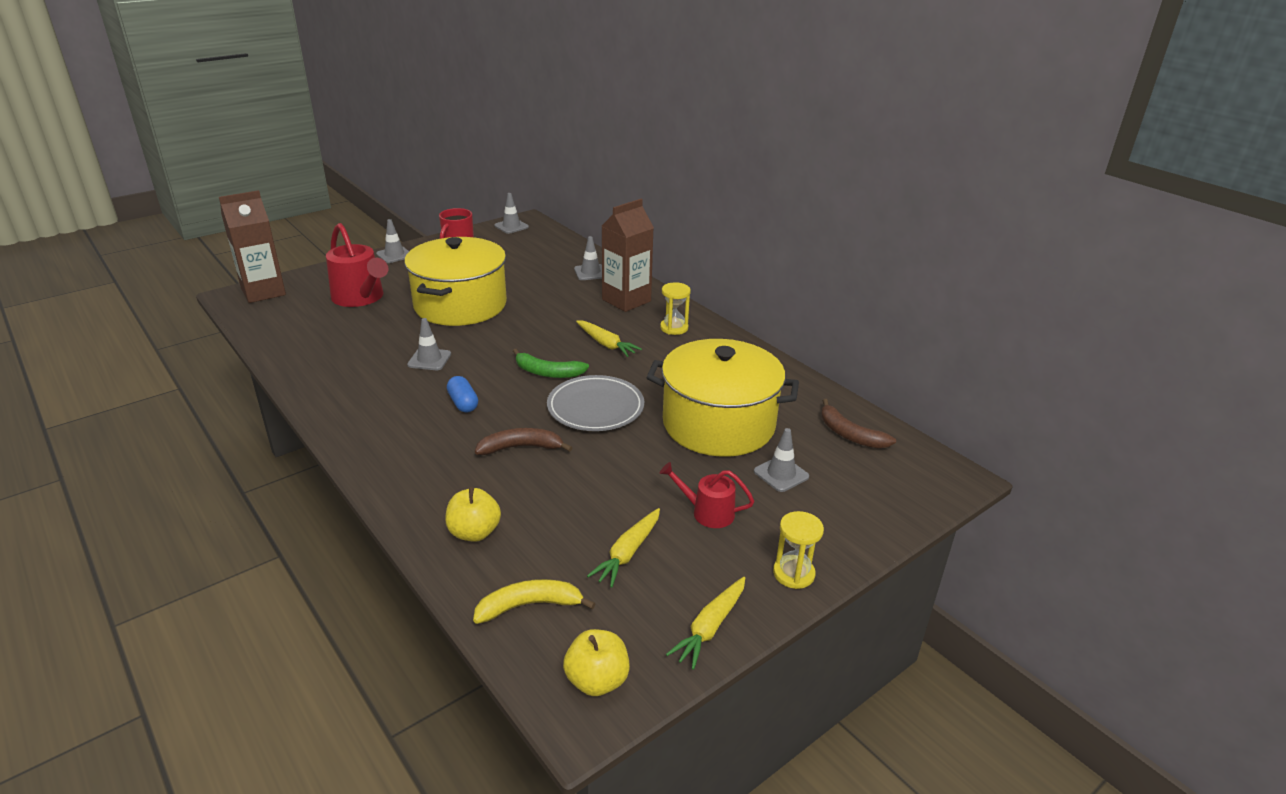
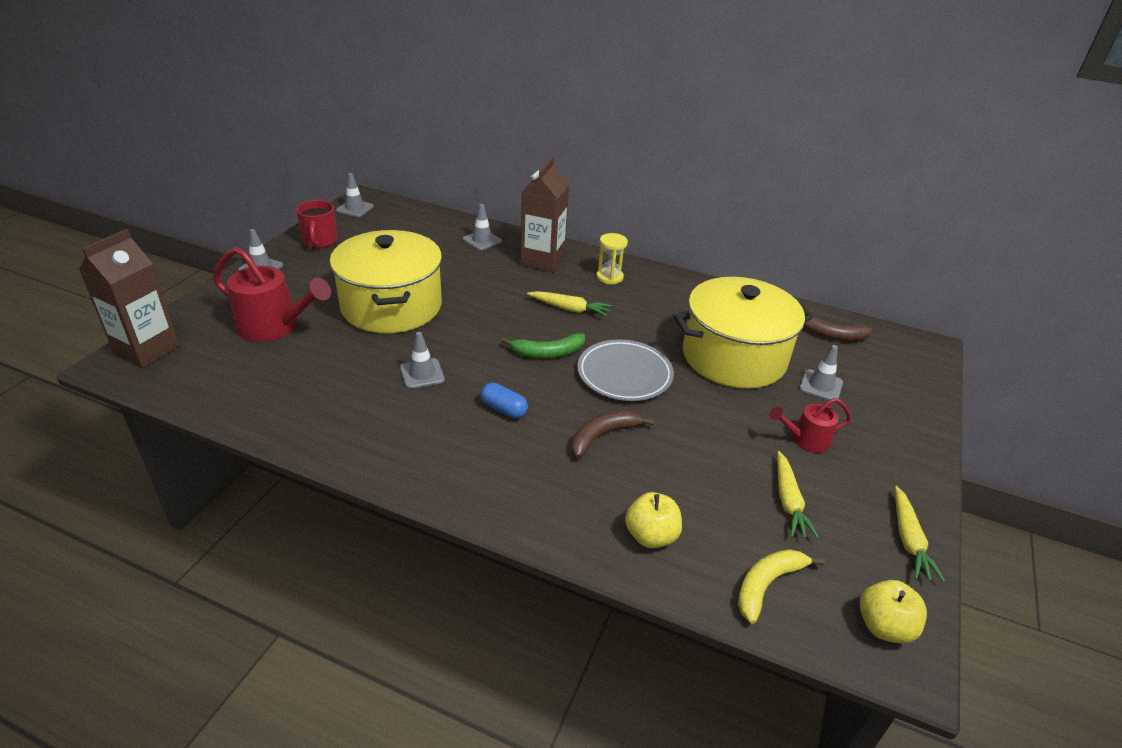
camera: 30 degrees left, 5 degrees up
yellow hourglass [773,511,824,589] -> none

